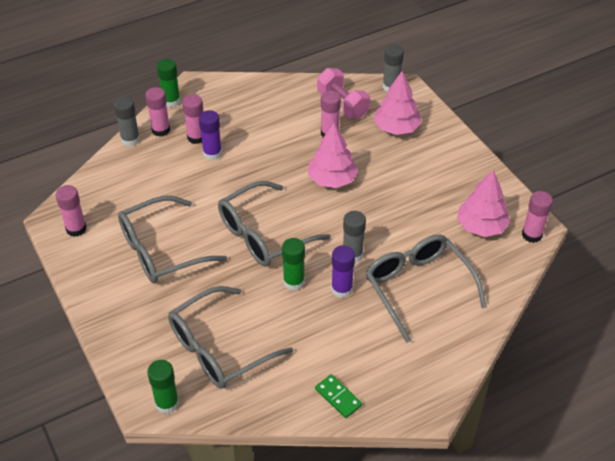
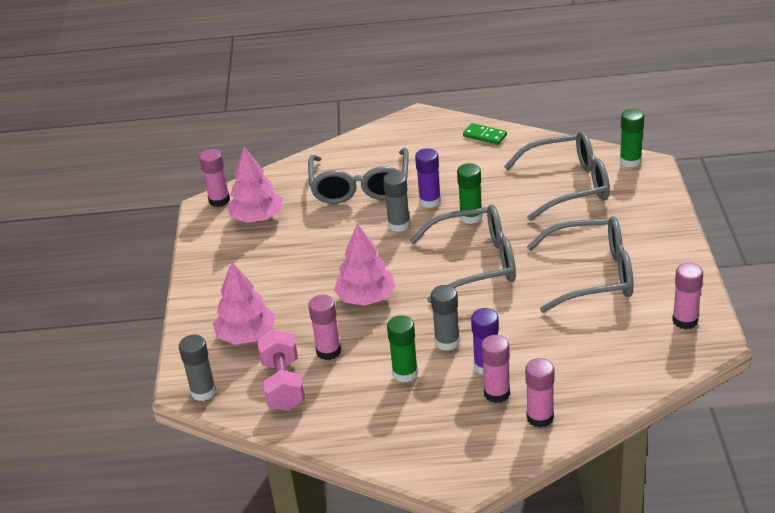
camera: 150 degrees left, 10 degrees down
grey glue stick [114,97,140,146] -> grey glue stick moved to [431,285,460,351]
green glue stick [157,59,180,107] -> green glue stick moved to [387,315,418,382]
green domino [315,374,362,418] -> green domino turned 45 degrees counterclockwise [463,123,507,145]

